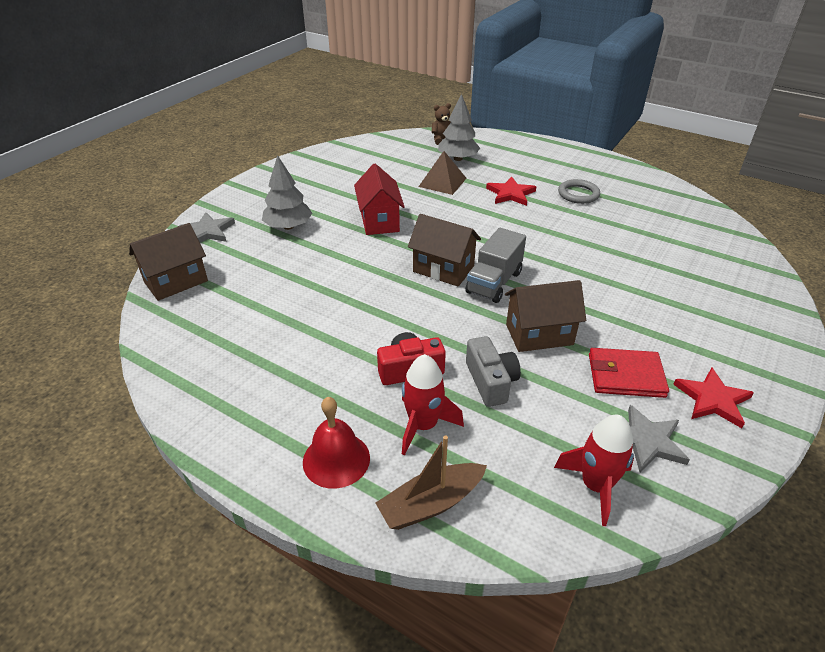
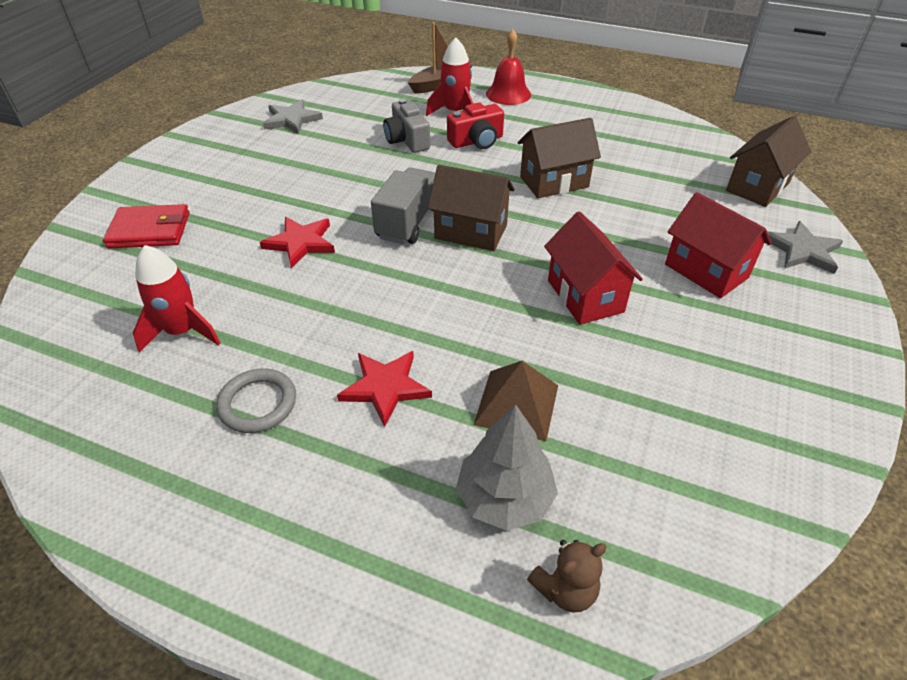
camera: 170 degrees right, 5 degrees up
grey tree [262,155,312,230] -> red house [665,192,771,298]
brown house [505,280,586,352] -> brown house moved to [517,118,601,198]
red rocket [554,415,634,526] -> red rocket moved to [133,245,220,353]
red wallet [589,348,669,398] -> red wallet moved to [103,204,190,248]
red star [673,367,754,428] -> red star moved to [260,217,335,268]

